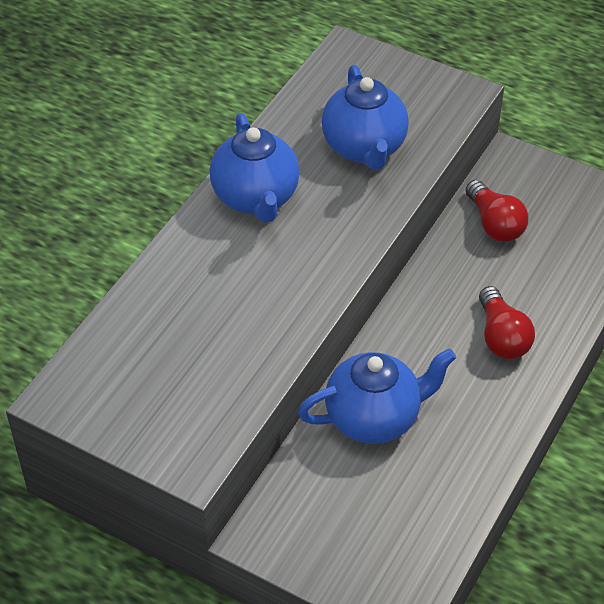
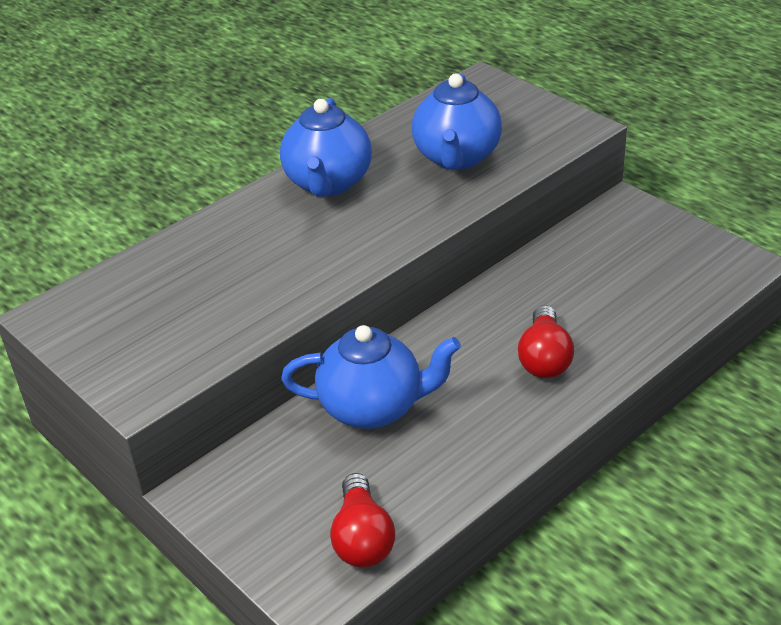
camera: 20 degrees right, 10 degrees down
red light bulb [465,180,529,242] -> red light bulb moved to [330,473,395,568]

